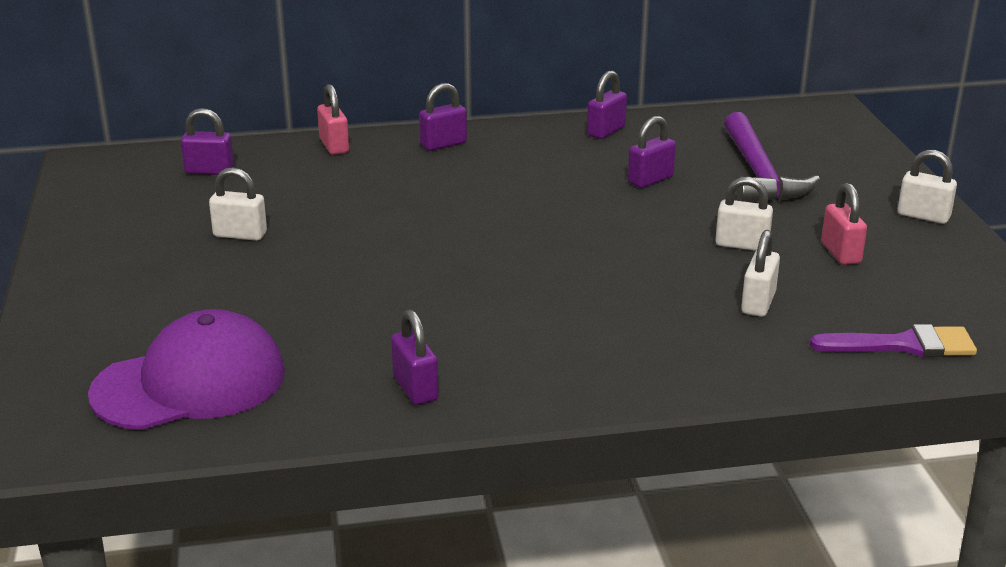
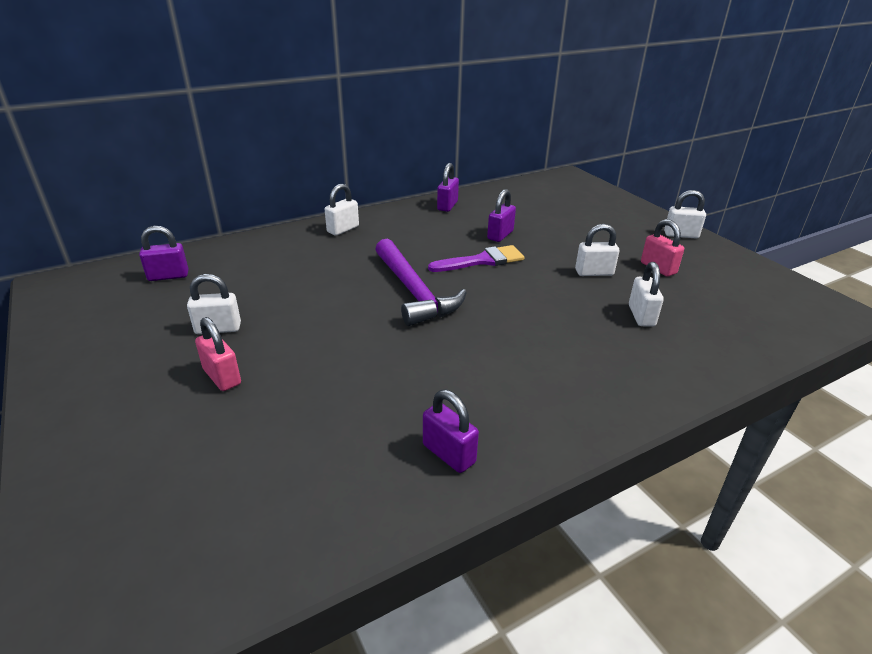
camera: 20 degrees left, 5 degrees up
purple cap [88,309,285,430] -> none
pink padlock [317,84,349,155] -> pink padlock moved to [195,317,241,391]
purple padlock [419,83,467,151] -> white padlock [325,184,359,236]
purple hammer [724,112,820,202] -> purple hammer moved to [375,239,467,326]
purple brush [810,324,977,357] -> purple brush moved to [428,245,524,272]

